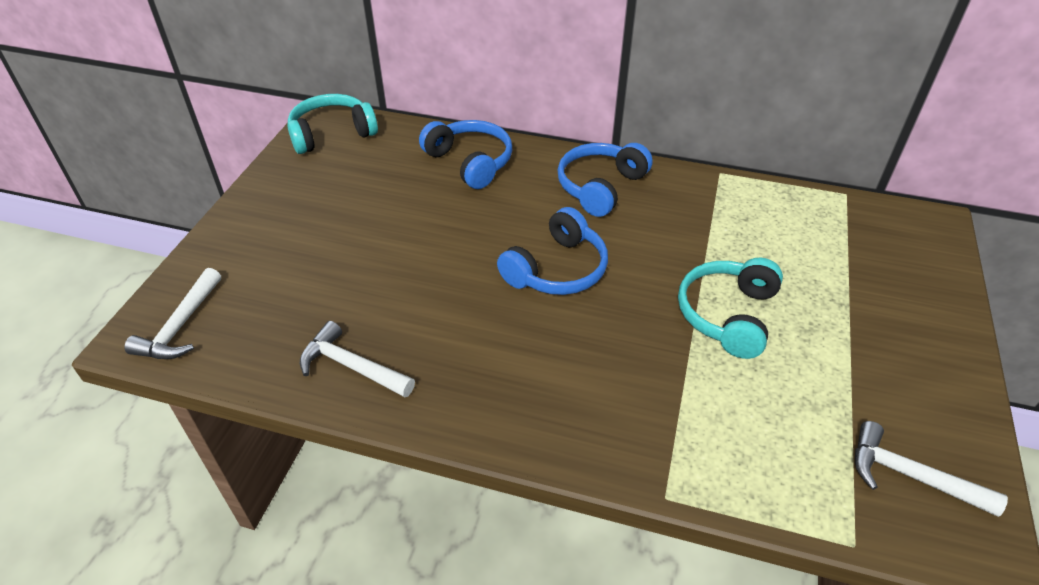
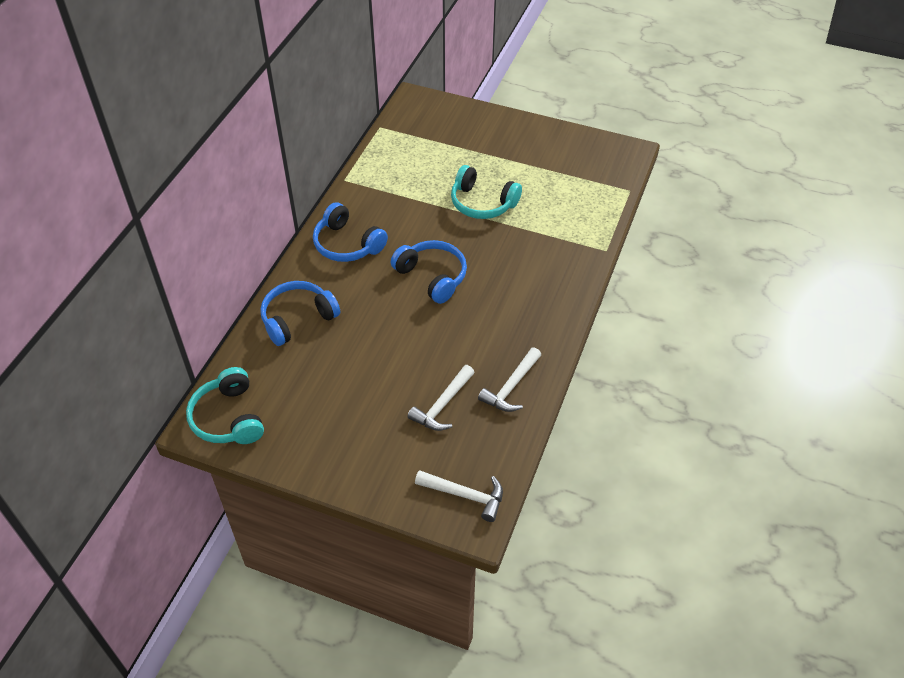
camera: 85 degrees left, 5 degrees up
white hammer [855,421,1008,517] -> white hammer moved to [407,365,475,431]

